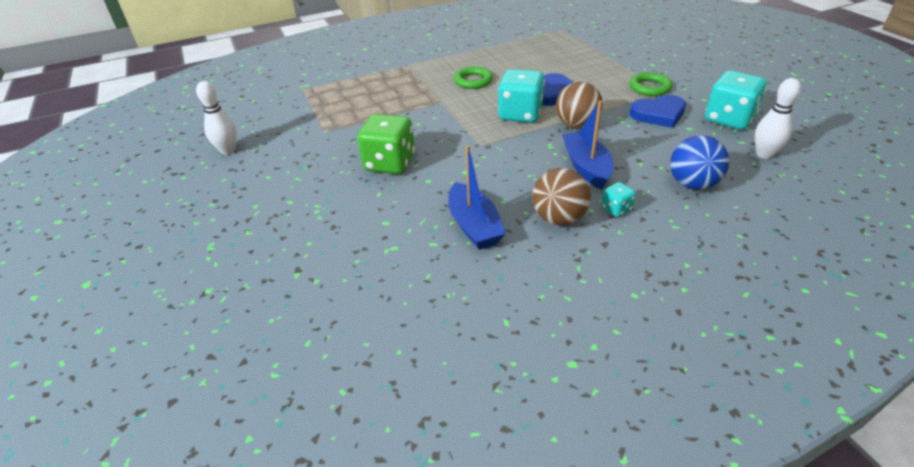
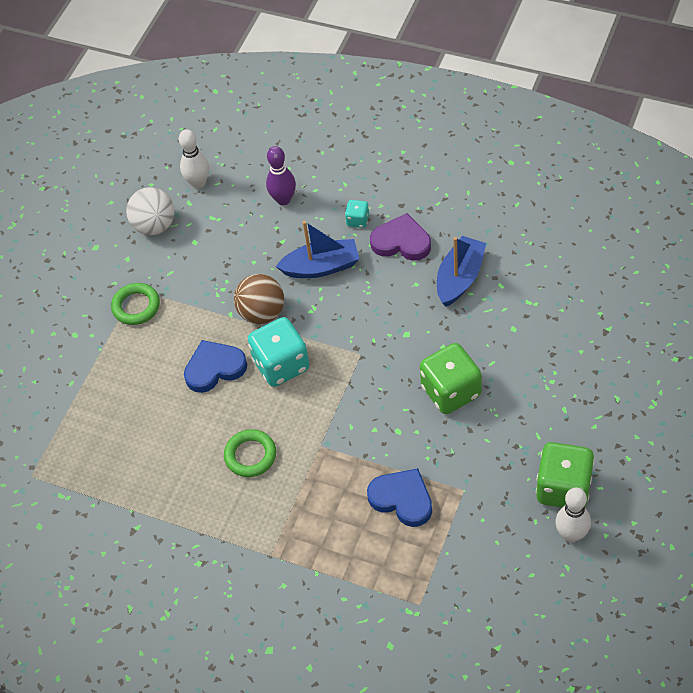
camera: 130 degrees left, 15 degrees up
brown ball [532,168,591,225] -> purple heart [370,213,431,261]
blue boat [562,100,613,189] -> blue boat turned 135 degrees counterclockwise [275,221,359,278]
blue heart [629,95,686,128] -> blue heart moved to [367,468,432,527]
blue ball [670,135,729,190] -> purple bowling pin [266,146,296,205]
turquoise dice [705,71,767,130] -> white ball [126,187,175,235]
none -> green dice [536,442,595,508]

